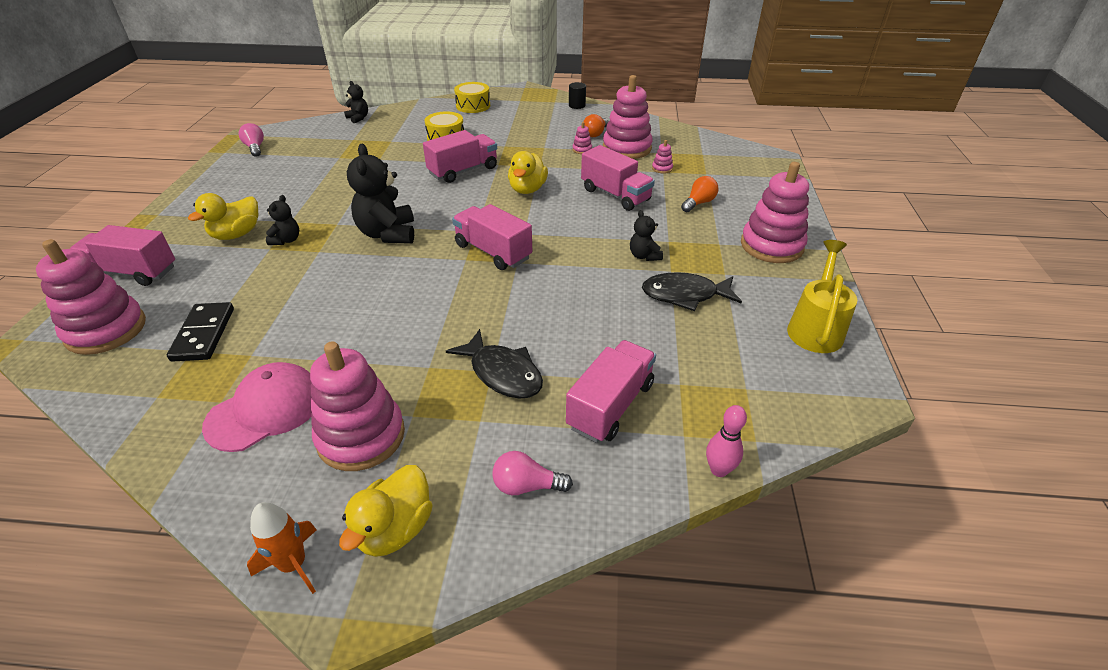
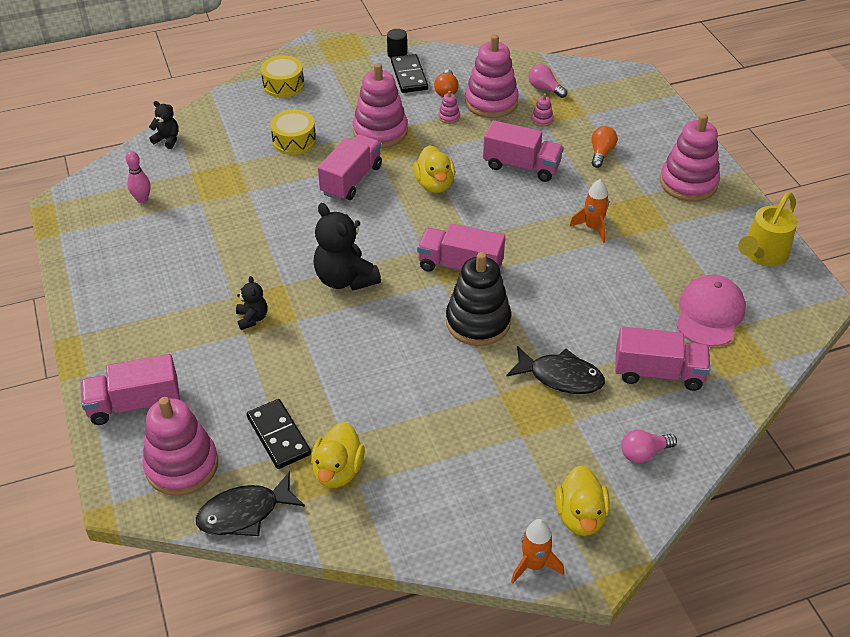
camera: 25 degrees left, 5 degrees up
yellow duck [188,193,258,240] -> yellow duck moved to [311,422,365,488]
pink cap [202,362,312,452] -> pink cap moved to [676,275,746,346]
pink light bulb [239,123,264,157] -> pink light bulb moved to [529,64,567,98]
pink stacking toy [310,341,405,471] -> pink stacking toy moved to [353,63,408,148]
pink truck [566,340,656,443] -> pink truck turned 90 degrees clockwise [615,326,710,391]
black teddy bear [630,210,663,261] -> orange rocket [569,179,609,243]
black fish [642,272,742,311] -> black fish moved to [196,471,305,536]
pink bowling pin [706,405,747,477] -> pink bowling pin moved to [126,151,151,203]
yellow watering can [787,240,857,353] -> yellow watering can turned 135 degrees counterclockwise [738,192,797,266]
none -> black domino [391,54,428,93]
none -> black stacking toy [446,252,511,346]

